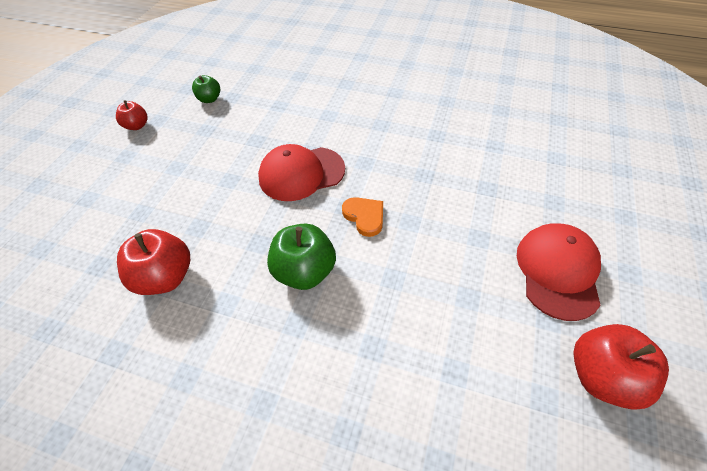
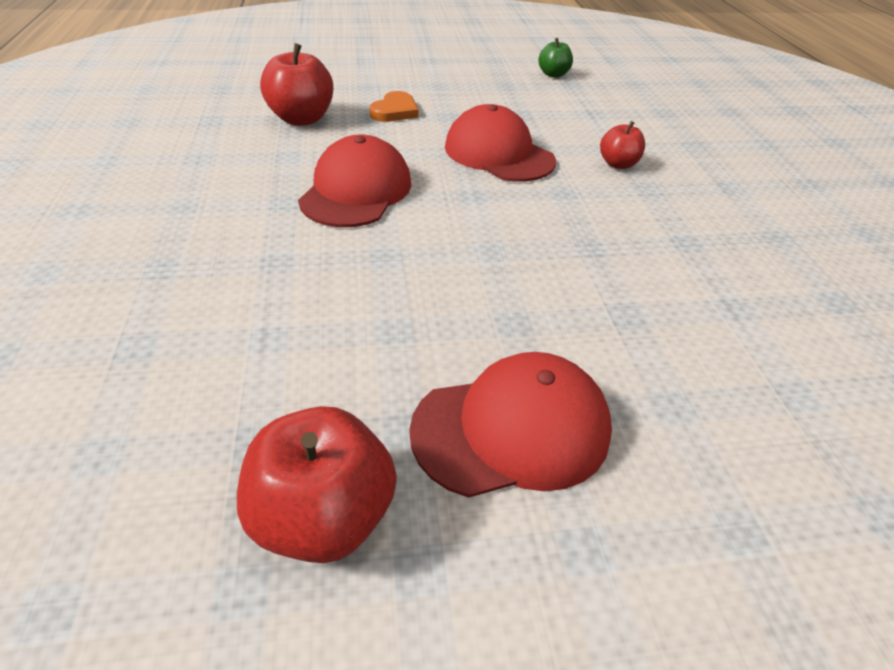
camera: 60 degrees right, 10 degrees down
red apple [116,100,147,130] -> red apple moved to [600,121,645,169]
green apple [267,224,336,290] -> red cap [298,135,411,227]
orange heart [342,197,383,237] -> orange heart moved to [369,91,419,122]

